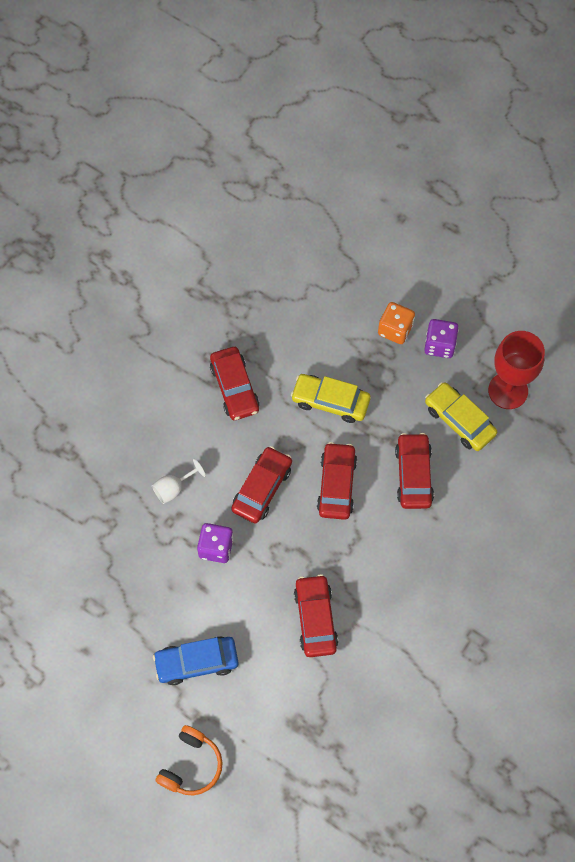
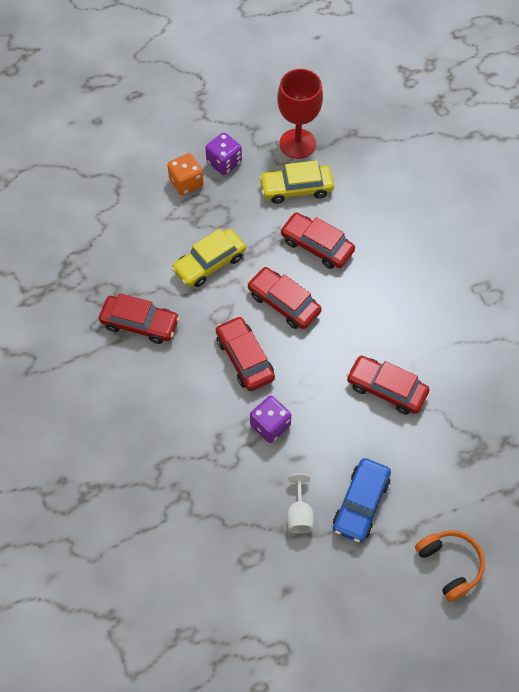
camera: 55 degrees left, 5 degrees down
white goblet [152,459,206,504] -> white goblet moved to [287,474,314,533]

